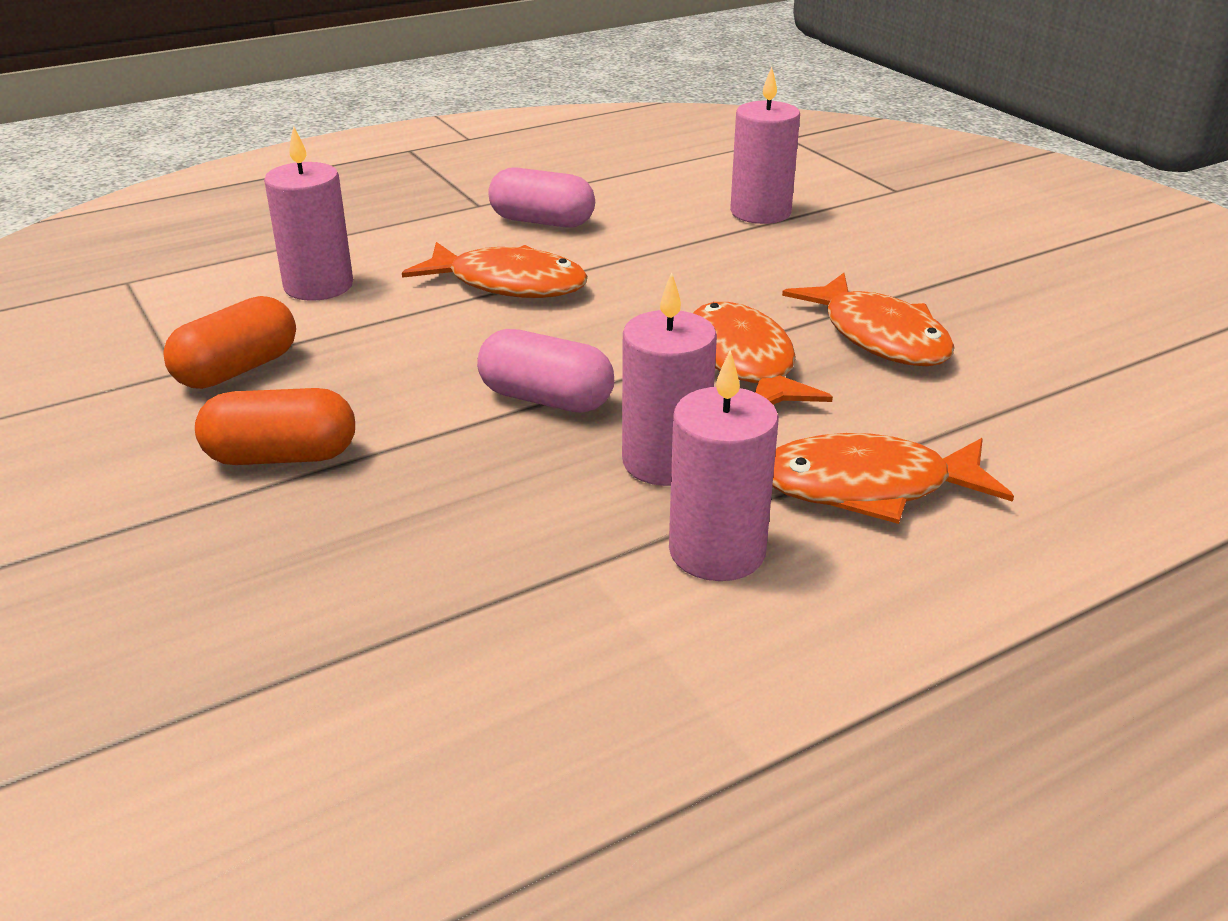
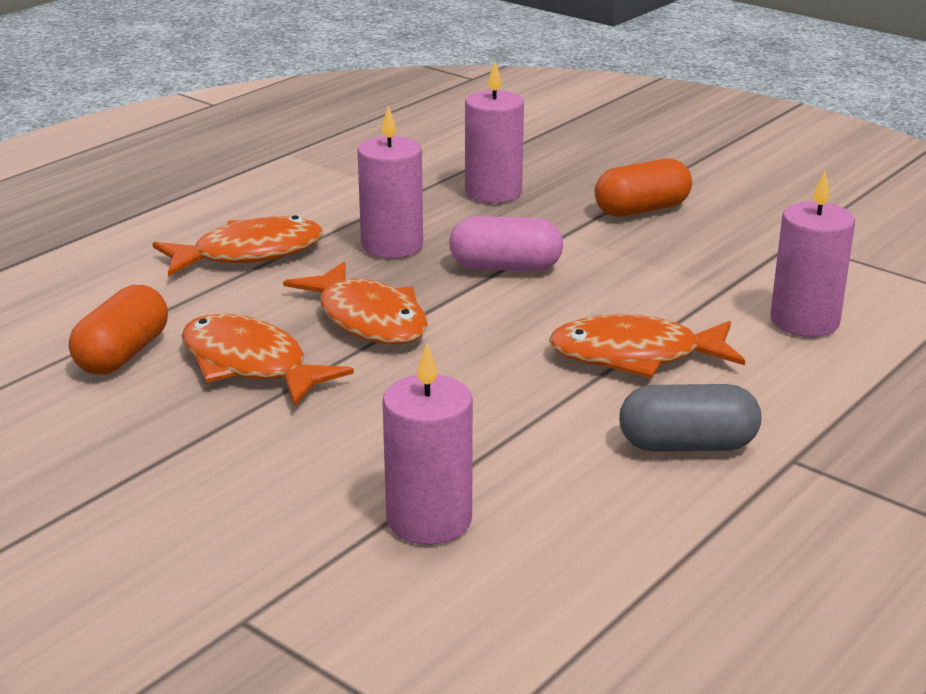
camera: 160 degrees right, 5 degrees down
orange capsule [163,296,296,389] -> orange capsule moved to [69,285,168,375]
pink capsule [488,167,595,228] -> grey capsule [619,384,761,452]
pink candle [669,350,779,581] -> pink candle moved to [465,62,524,203]

